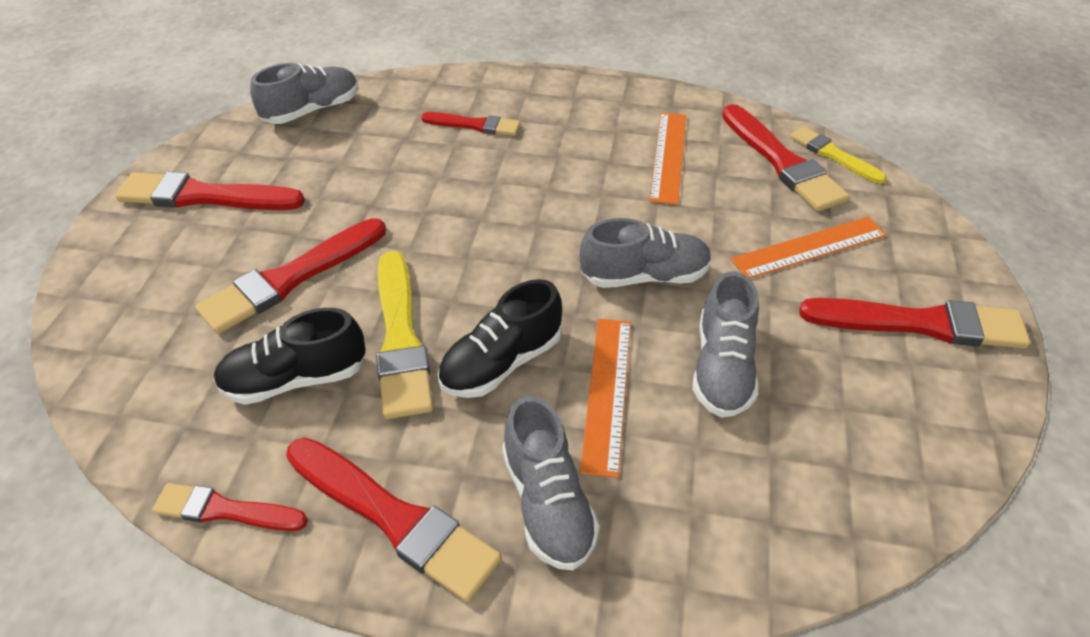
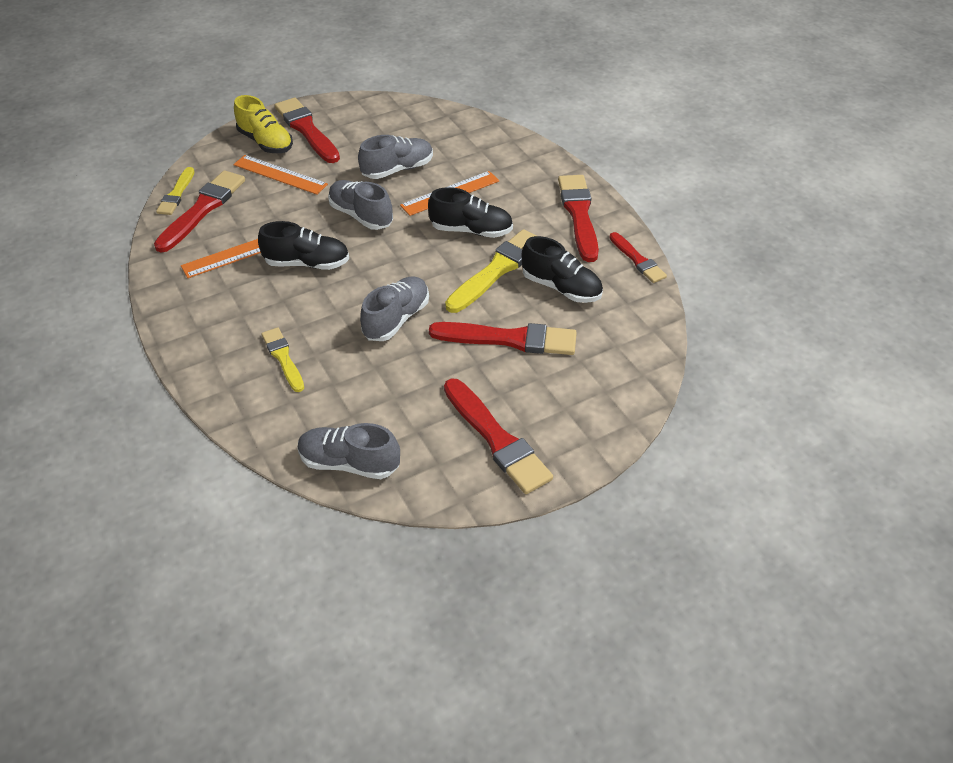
camera: 130 degrees left, 0 degrees up
red brush [421,112,520,136] -> yellow brush [262,327,304,392]
grey shoe [502,396,600,570] -> grey shoe moved to [360,276,429,341]
none -> yellow shoe [234,95,293,153]
none -> black shoe [258,221,349,270]

